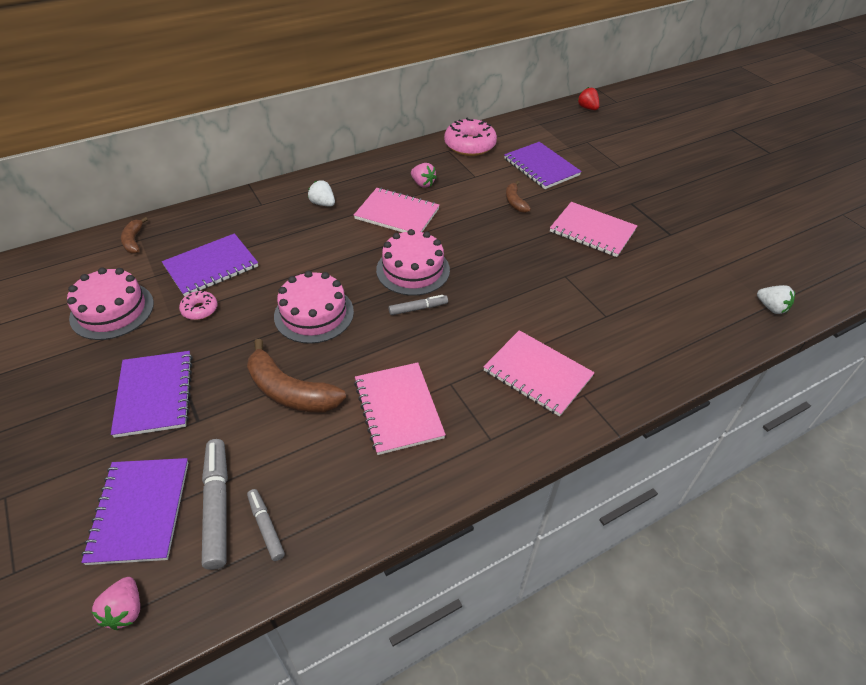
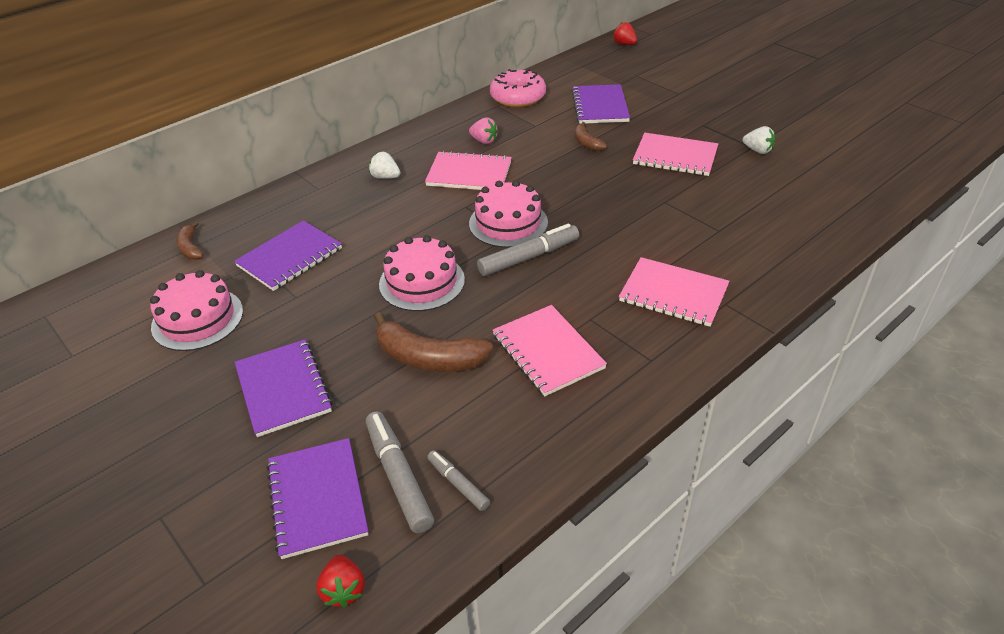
camera: 10 degrees left, 5 degrees down
pink strawberry [92,577,140,630] -> red strawberry [317,555,365,608]
pink donut [179,291,218,320] -> none
grey marker [389,295,448,315] -> grey marker [477,224,579,276], size x1.74
purple notebook [504,142,582,189] -> purple notebook turned 45 degrees clockwise [572,84,630,124]
white strawberry [757,285,795,314] -> white strawberry moved to [743,126,775,154]

